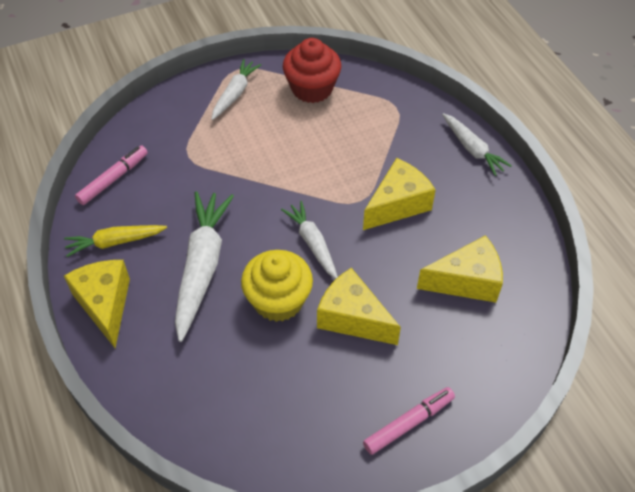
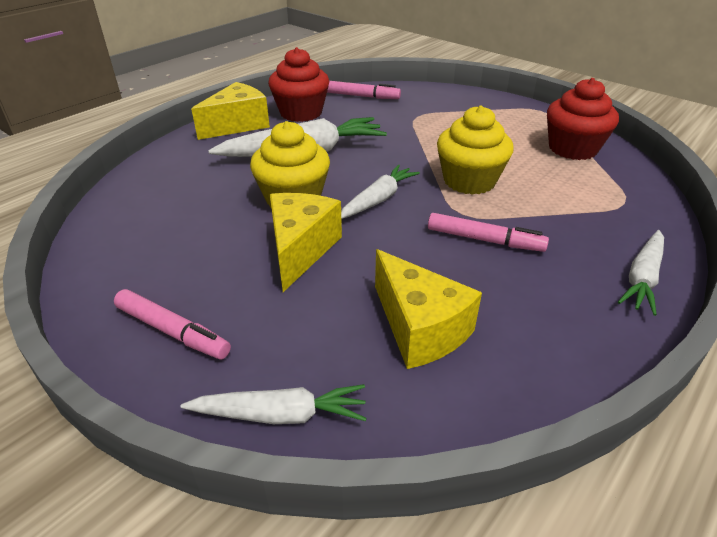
camera: 65 degrees right, 15 degrees down
yellow carrot [64,225,167,257] -> red cupcake [268,47,329,122]
white carrot [212,59,261,120] -> white carrot moved to [181,384,367,424]
yellow cheese [363,158,436,230] -> pink marker [428,213,549,252]
none -> yellow cupcake [437,105,514,195]

